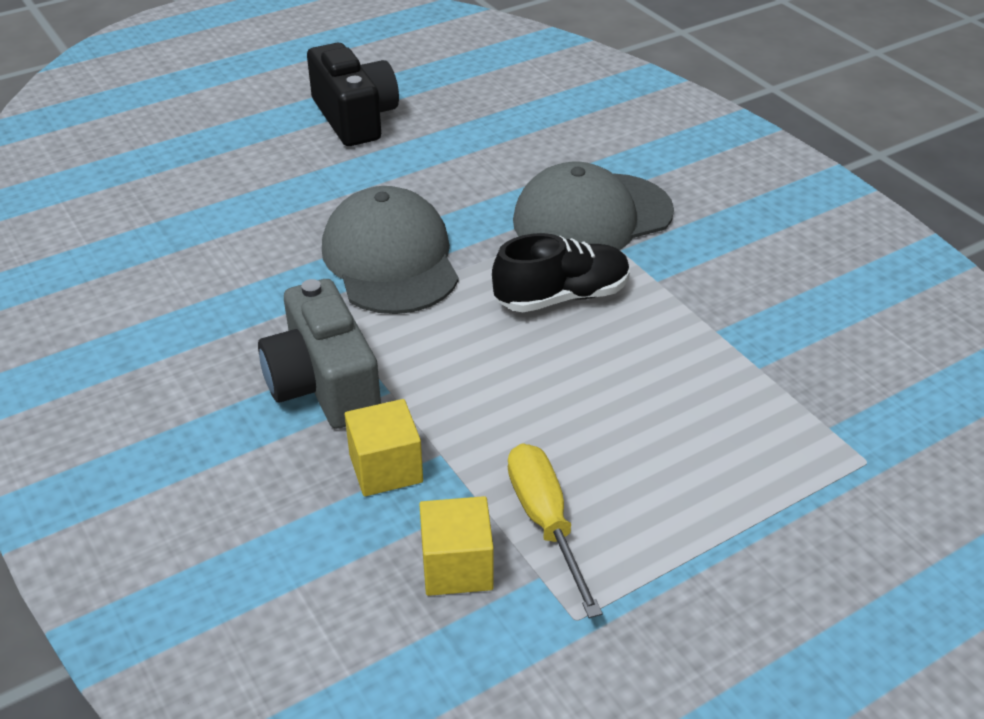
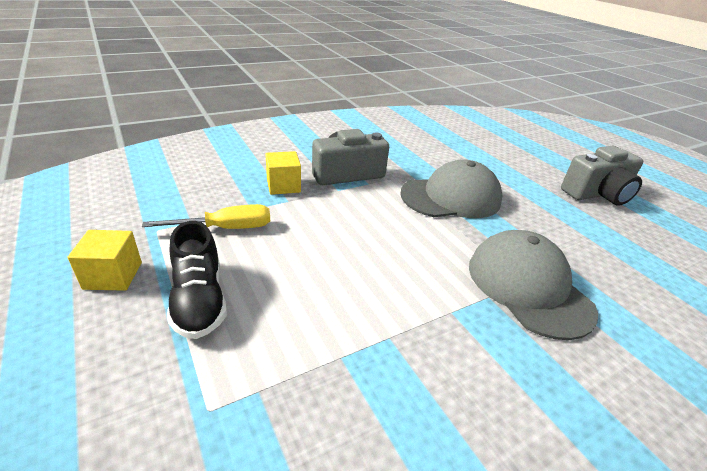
camera: 90 degrees right, 5 degrees down
black camera [307,43,399,146] -> grey camera [561,146,643,206]
yellow cube [419,496,494,596] -> yellow cube moved to [67,230,142,291]
black shoe [492,233,630,312] -> black shoe moved to [167,221,227,339]

